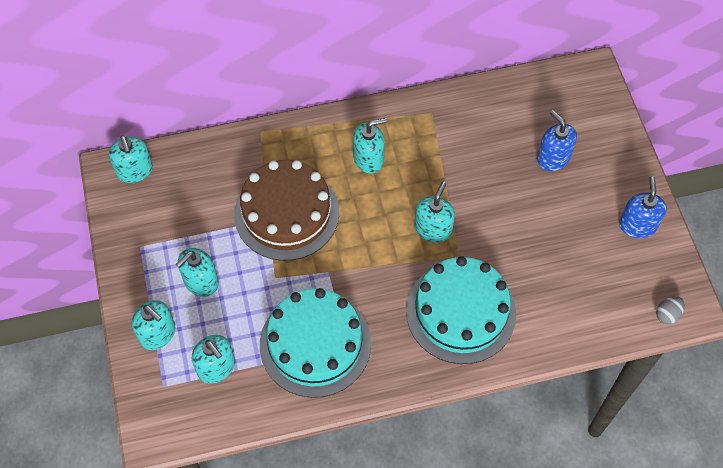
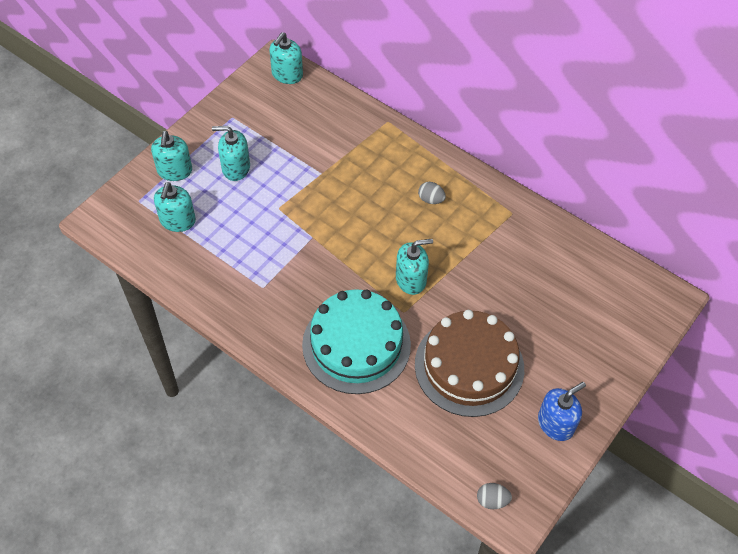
camera: 50 degrees right, 5 degrees down
brown cake [234,160,339,261] -> brown cake moved to [415,310,524,417]
turquoise cake [260,288,371,398] -> none
turquoise soap dispenser [353,118,387,174] -> grey egg [418,182,446,204]
blue soap dispenser [537,110,577,171] -> none

